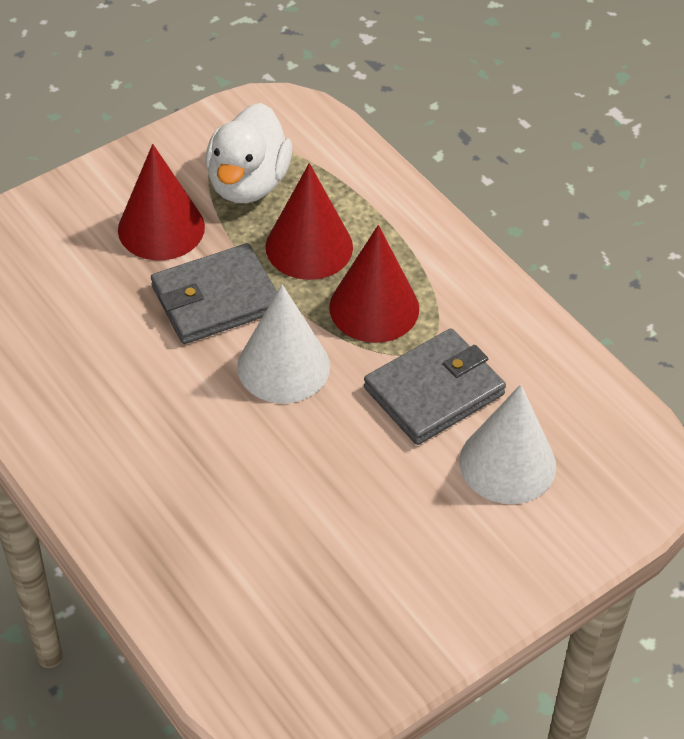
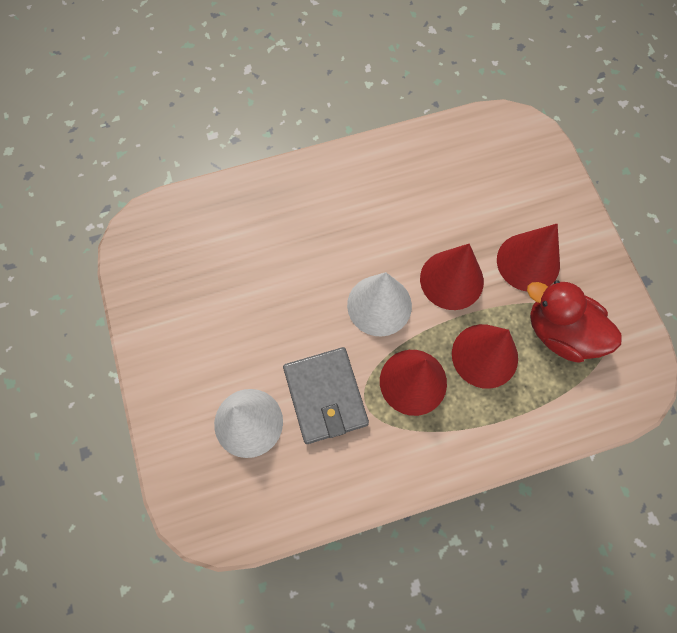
camera: 110 degrees right, 20 degrees up
grey wallet [151,243,277,344] -> red cone [420,243,484,310]
white duck [206,103,292,203] -> red duck [527,280,622,362]

